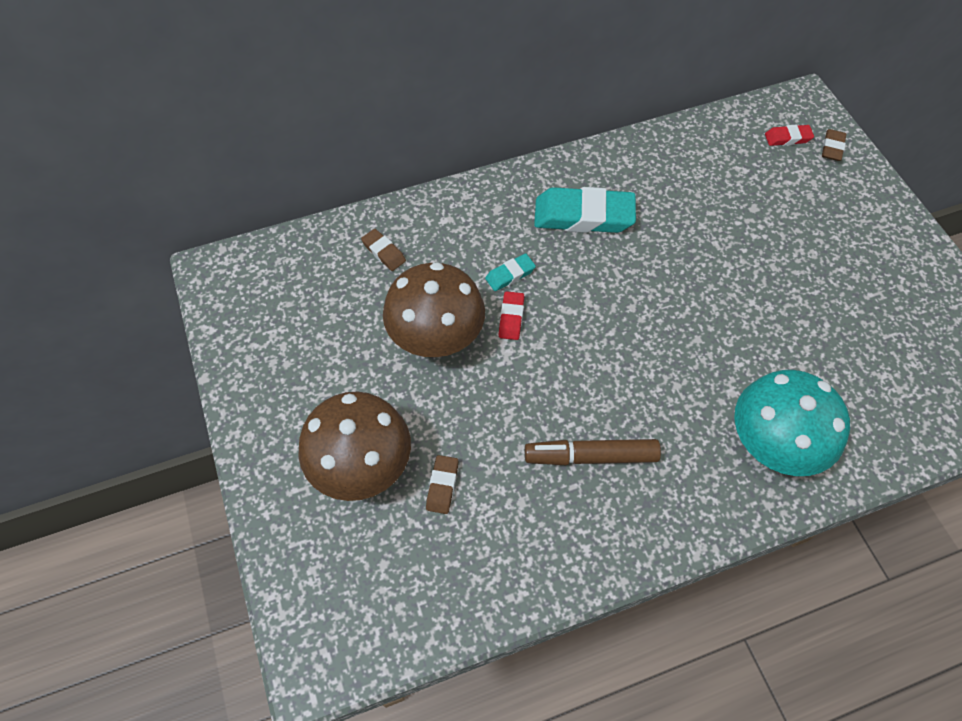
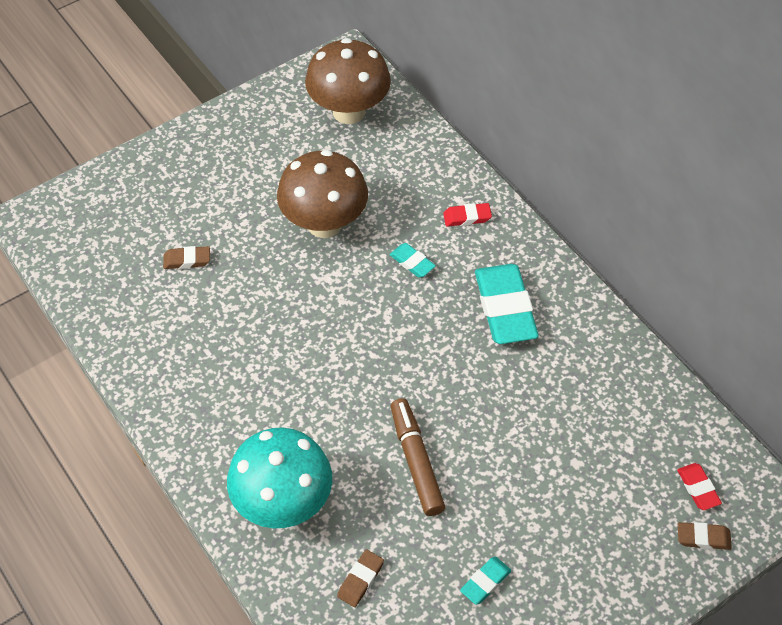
camera: 75 degrees right, 5 degrees down
brown mushroom [298,392,411,501] -> brown mushroom moved to [305,38,391,124]
brown eraser [361,229,406,271] -> brown eraser moved to [337,550,384,607]
red eraser [499,291,524,340] -> red eraser moved to [443,203,492,227]
brown marker [525,439,661,465] -> brown marker moved to [390,398,446,516]
none -> turquoise eraser [460,557,511,605]

